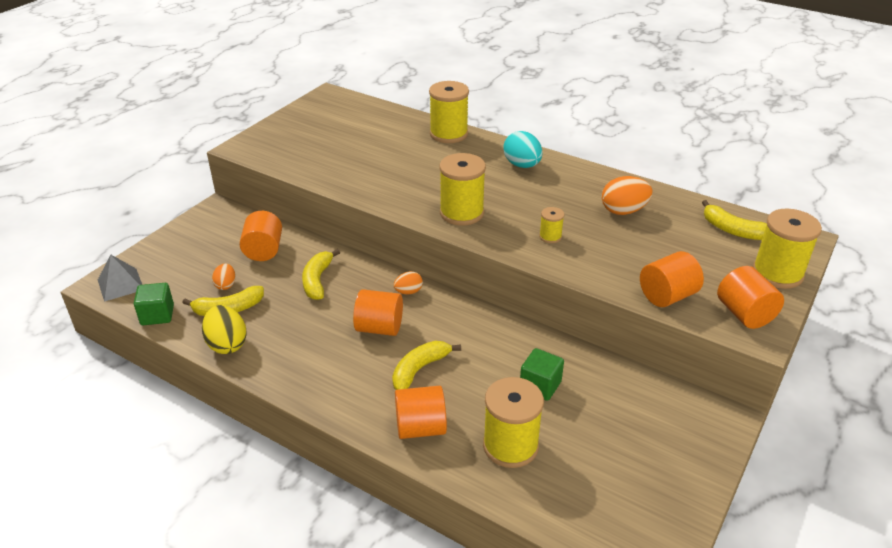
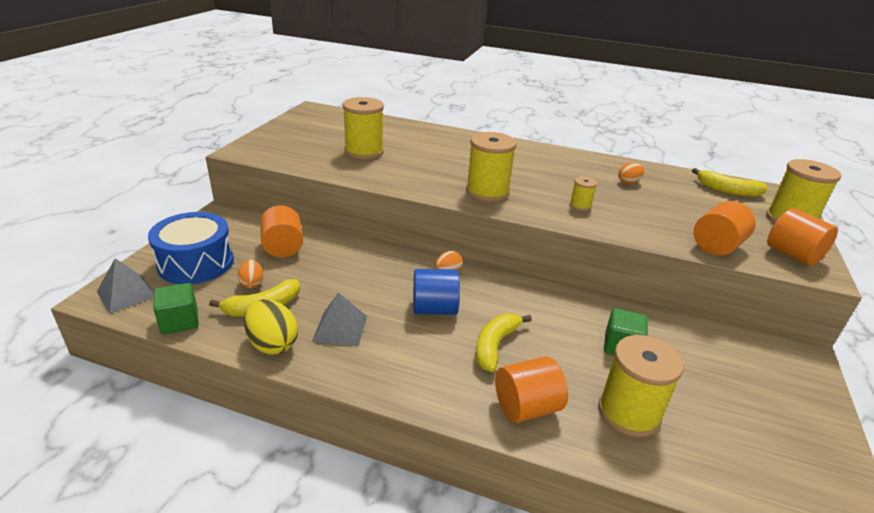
camera: 15 degrees left, 5 degrees down
yellow banana [302,249,340,300] -> none
orange cylinder [353,289,403,336] -> blue cylinder [413,269,460,315]
yellow spool [429,81,469,143] -> yellow spool moved to [343,97,384,160]
turquoise egg [504,131,542,168] -> none
orange egg [602,176,653,215] -> orange egg [618,163,645,184], size x0.59
none -> blue drum [148,212,234,284]
none -> grey pyramid [312,293,367,347]

